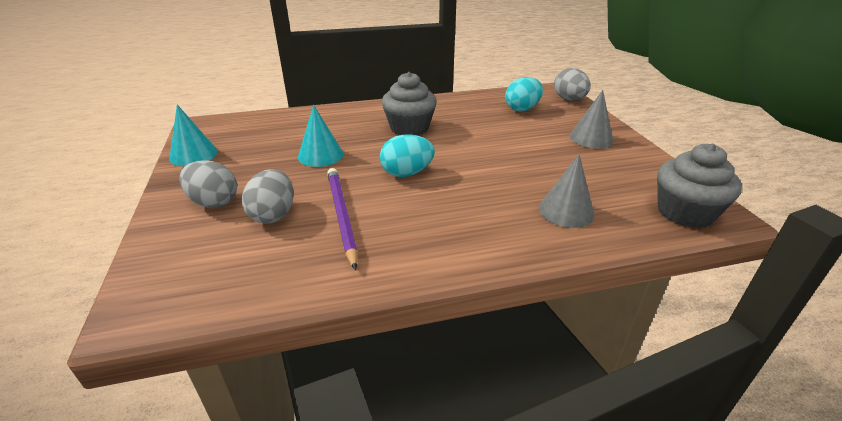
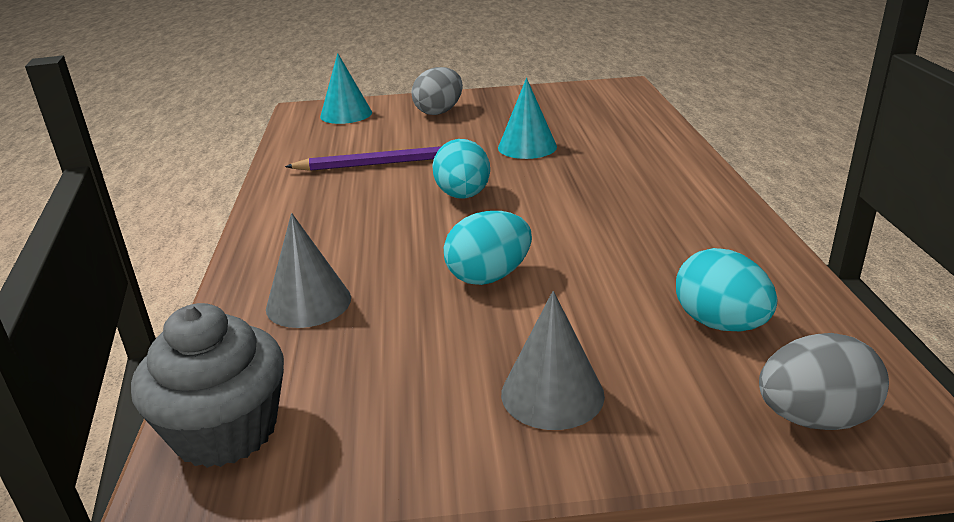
camera: 100 degrees right, 5 degrees down
turquoise cone [169,104,217,166] -> turquoise cone moved to [320,53,372,124]
grey egg [242,169,294,224] -> none
grey cupcake [382,72,437,136] -> none
none -> turquoise egg [444,211,532,285]

